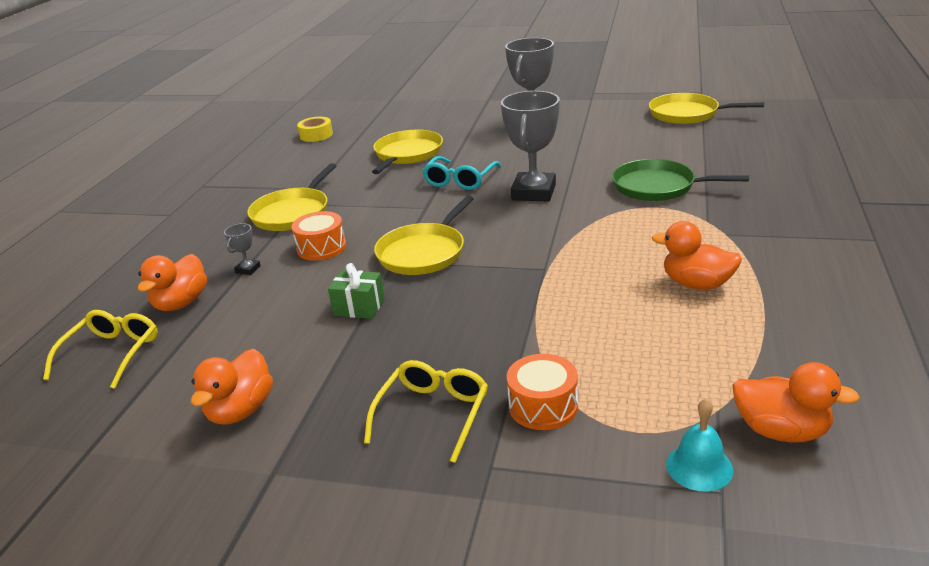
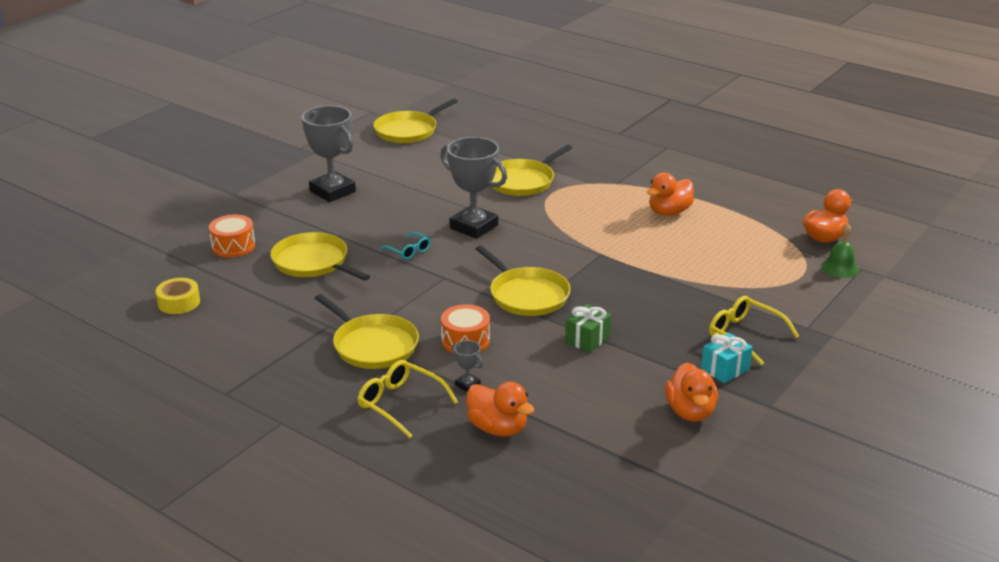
camera: 70 degrees left, 0 degrees up
yellow glasses [43,310,158,389] -> yellow glasses moved to [358,360,458,438]
orange duck [191,349,273,425] -> orange duck turned 45 degrees clockwise [665,363,718,422]
turquoise glasses [422,156,501,190] -> turquoise glasses [380,232,431,260], size x0.62
orange drum [507,354,578,430] -> orange drum moved to [209,215,255,257]
green pan [612,159,749,201] -> yellow pan [492,145,572,196]
turquoise bell [666,399,734,492] -> green bell [821,224,859,278]
none -> turquoise gift [701,333,753,383]

